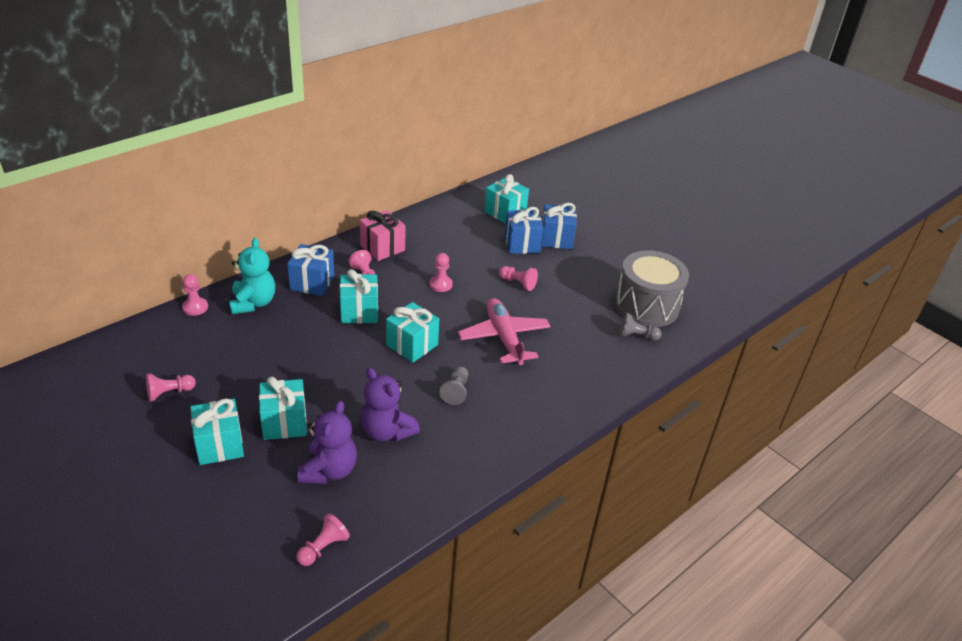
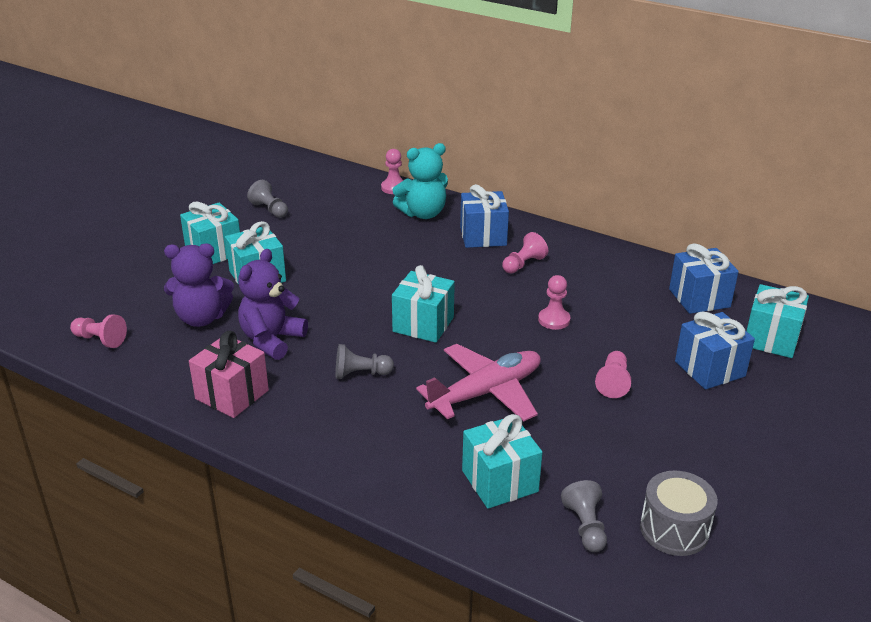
camera: 75 degrees right, 5 degrees down
pink pawn [146,373,196,401] -> grey pawn [247,180,288,218]
turquoise gift [340,269,378,324] -> turquoise gift moved to [462,414,543,509]
pink gift [360,210,406,261] -> pink gift moved to [189,331,269,418]
blue gift [541,203,577,249] -> blue gift moved to [669,243,739,314]
grey drum [615,250,689,327] -> grey drum [640,471,718,556], size x0.60

